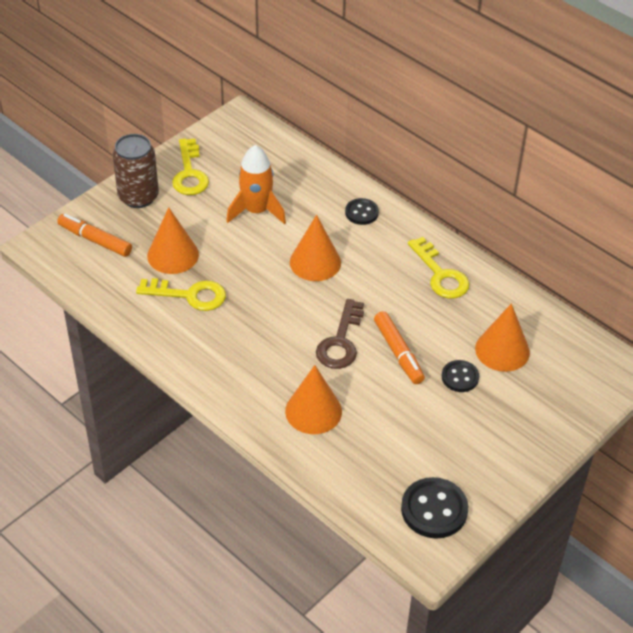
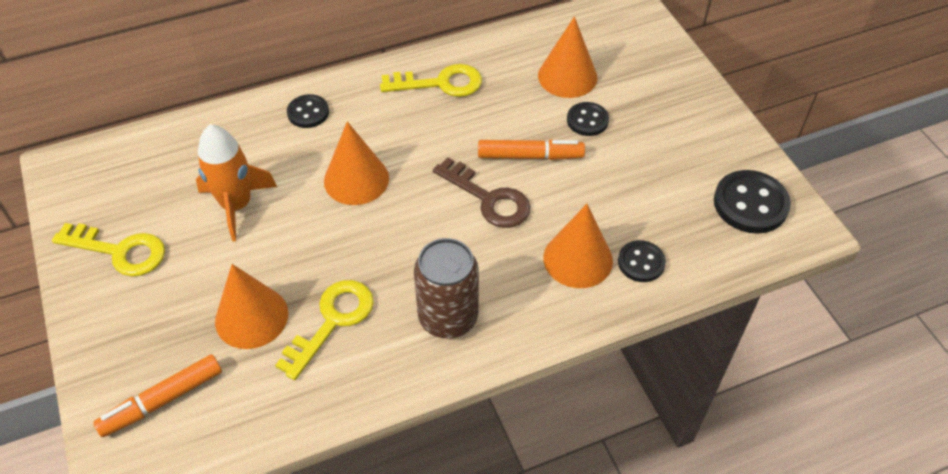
camera: 65 degrees left, 5 degrees up
brown can [113,134,159,208] -> brown can moved to [414,238,479,339]
none -> black button [618,240,666,282]

